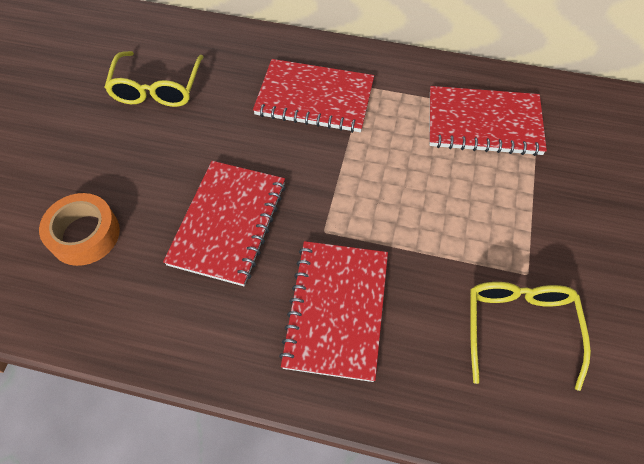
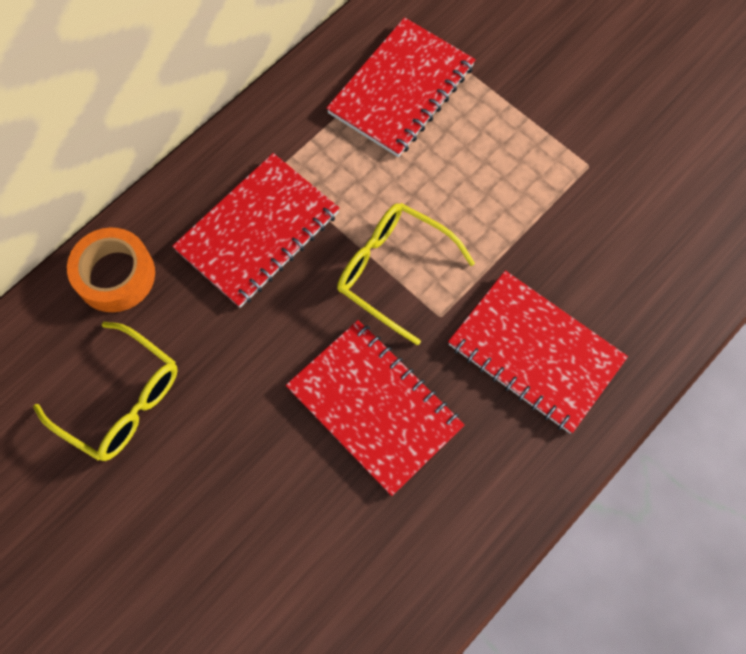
camera: 60 degrees left, 10 degrees up
orange tape [39,193,120,266] -> orange tape moved to [67,227,155,312]
yellow glasses [470,282,591,391] -> yellow glasses moved to [337,203,475,345]

